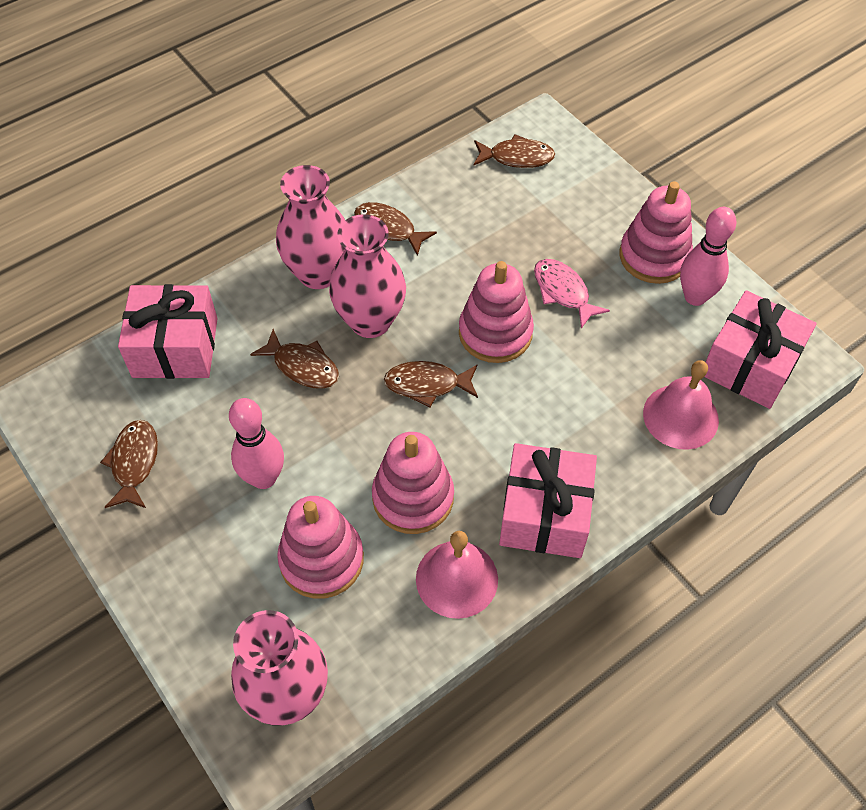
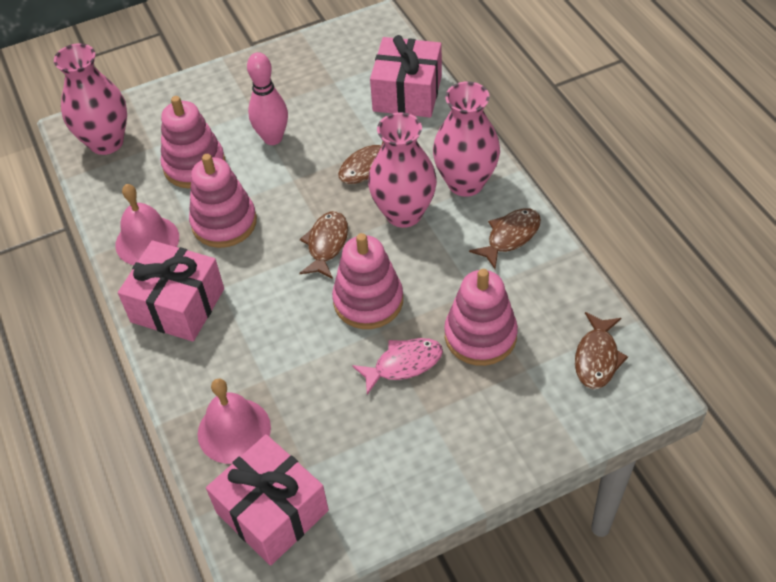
camera: 105 degrees right, 5 degrees down
brown fish [100,420,158,508] -> none
pink stacking toy [619,182,693,284] -> pink stacking toy moved to [444,269,518,366]
pink bowling pin [680,207,736,306] -> none

